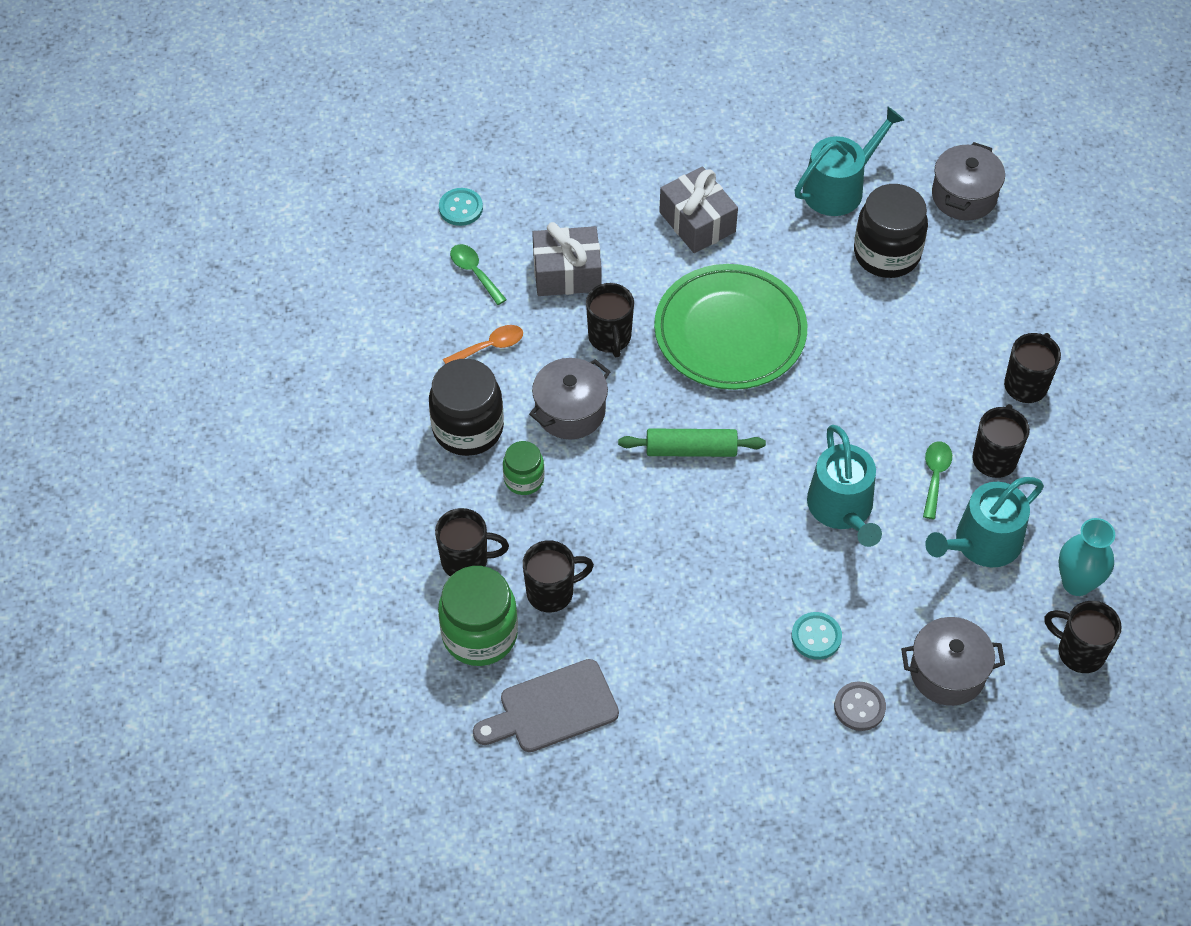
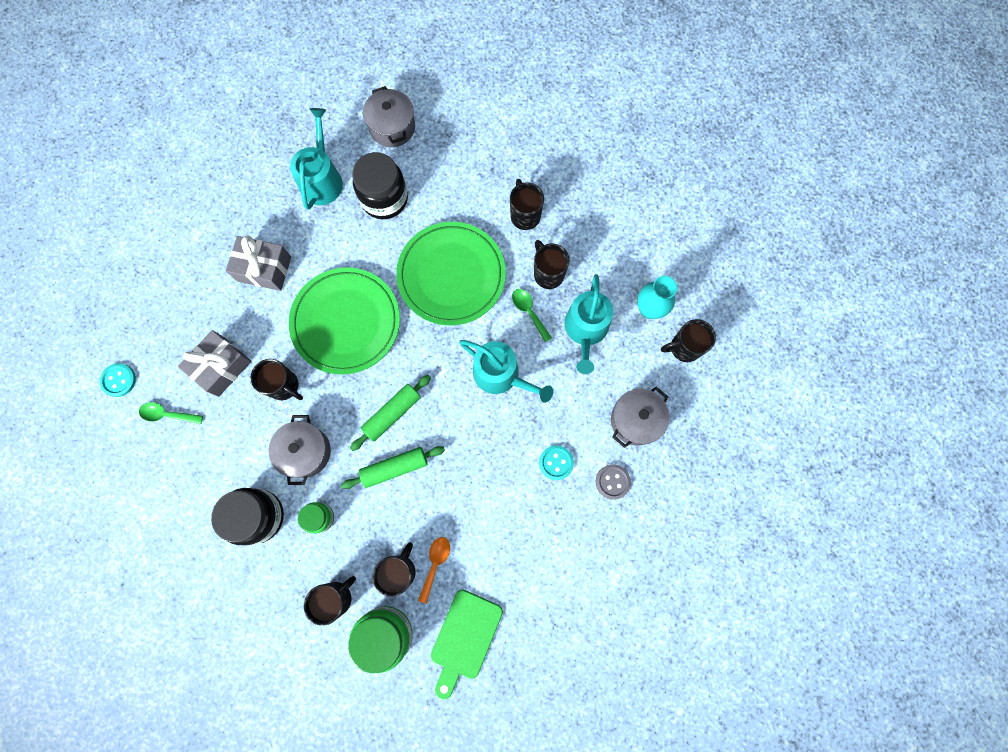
camera: 45 degrees left, 20 degrees up
orange spoon [443,325,523,364] -> orange spoon moved to [418,537,450,604]
grey cutting board [473,659,619,752] -> green cutting board [431,589,503,699]
none -> green rolling pin [341,446,445,489]
none -> green plate [396,222,506,326]

